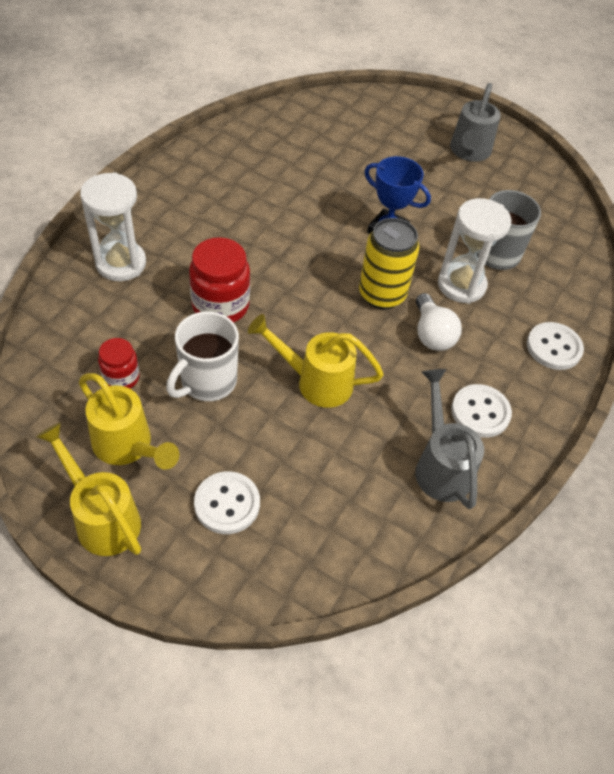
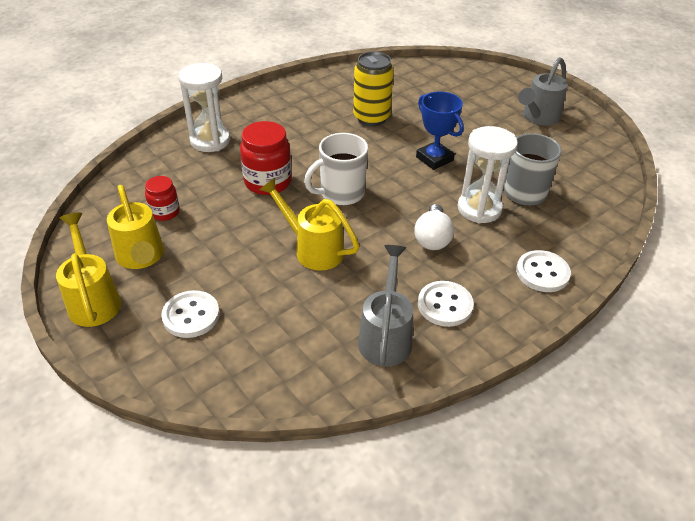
camera: 25 degrees right, 10 degrees down
white mug [166,311,239,401] -> white mug moved to [304,133,368,206]
yellow can [359,218,419,309] -> yellow can moved to [353,51,394,126]

